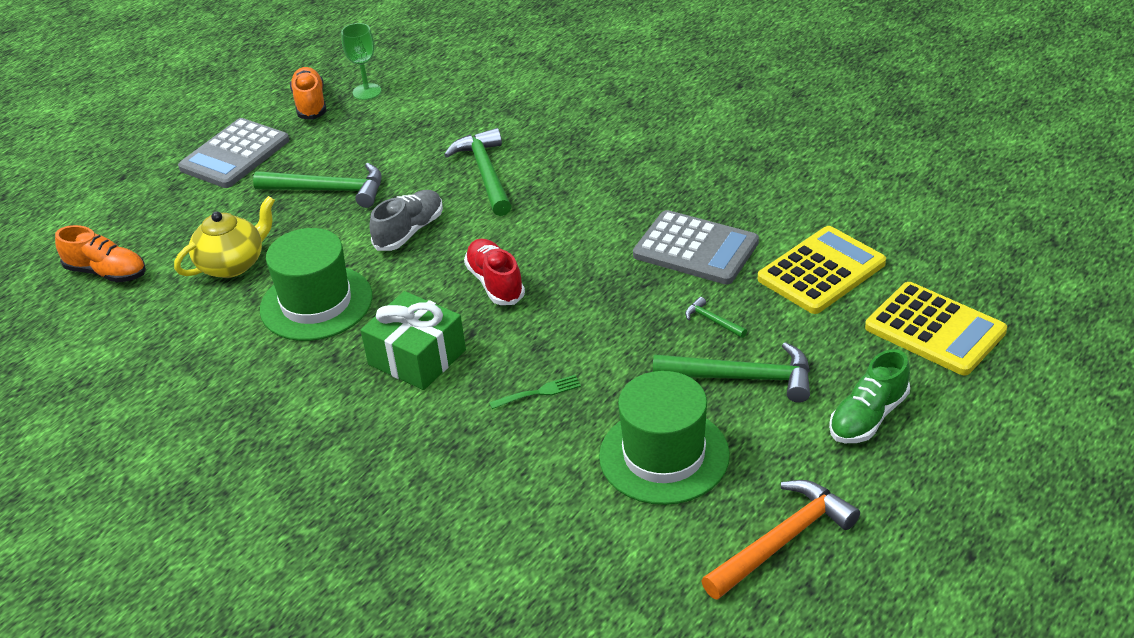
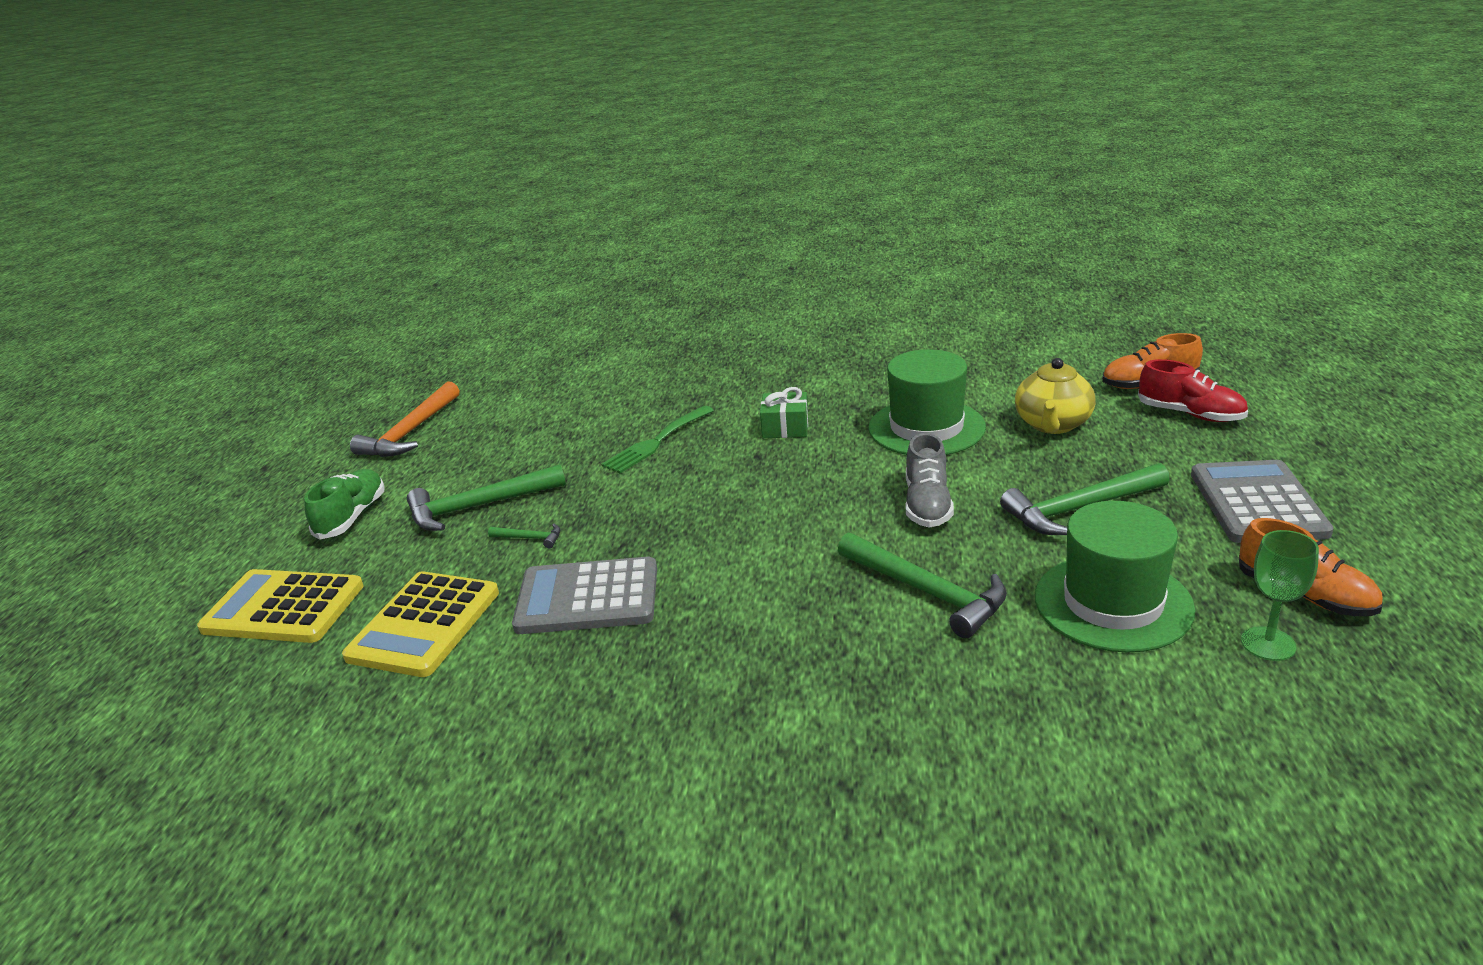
camera: 150 degrees right, 10 degrees down
green gift [361,291,466,390] -> green gift [760,387,808,438], size x0.64
red shoe [464,239,525,305] -> red shoe moved to [1138,359,1248,422]
green fork [489,375,581,409] -> green fork [601,406,714,473], size x1.66
green hat [599,371,730,505] -> green hat moved to [1035,501,1195,653]

